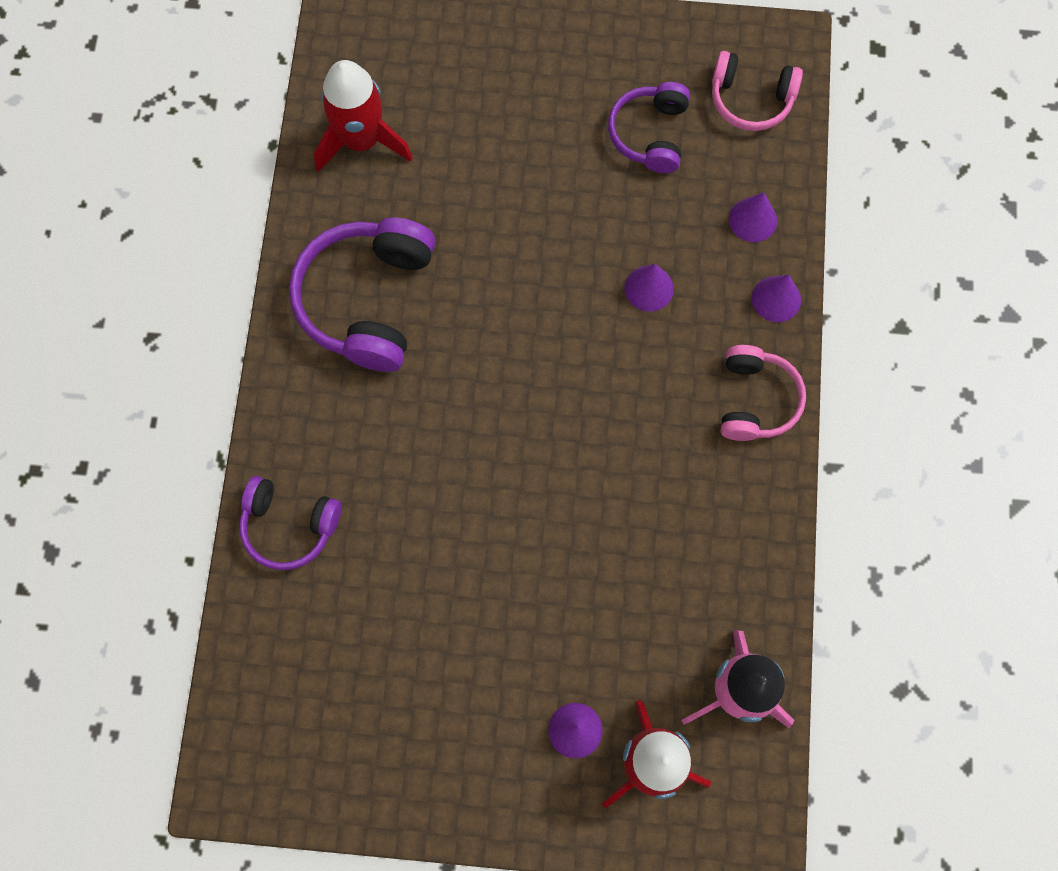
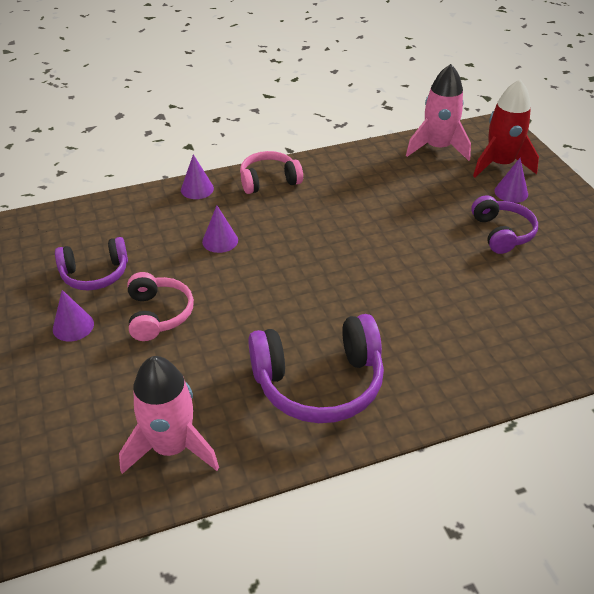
camera: 115 degrees left, 30 degrees down
purple headphones [239,476,341,570] -> purple headphones moved to [471,195,538,254]
red rocket [314,60,413,172] -> pink rocket [119,356,219,474]
pink headphones [712,51,803,131] -> pink headphones moved to [127,272,194,341]
purple cone [729,192,777,242] -> purple cone moved to [53,290,94,341]

